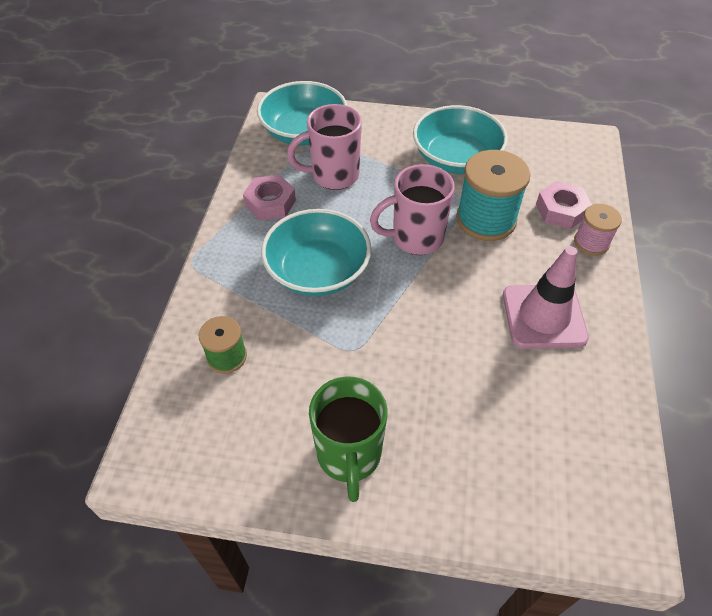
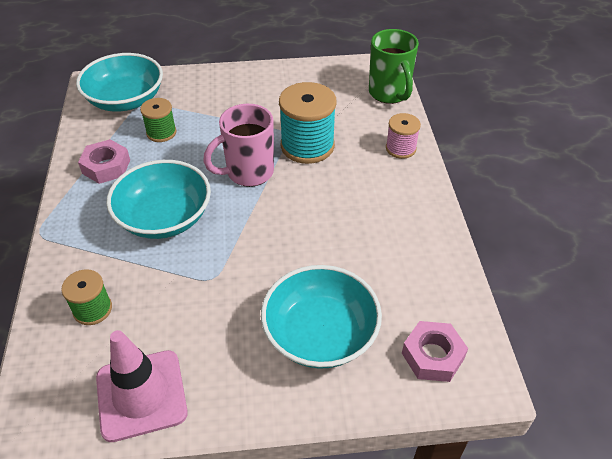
camera: 15 degrees left, 5 degrees down
pink mug [287,104,362,190] -> green spool [140,98,177,142]
green mug [309,376,387,502] -> green mug moved to [369,29,419,104]
turquoise bowl [413,105,508,174] -> turquoise bowl moved to [261,265,382,369]
pink traffic cone [503,246,589,348] -> pink traffic cone moved to [96,330,188,442]
pink nut [536,181,592,229] -> pink nut moved to [402,321,468,382]

